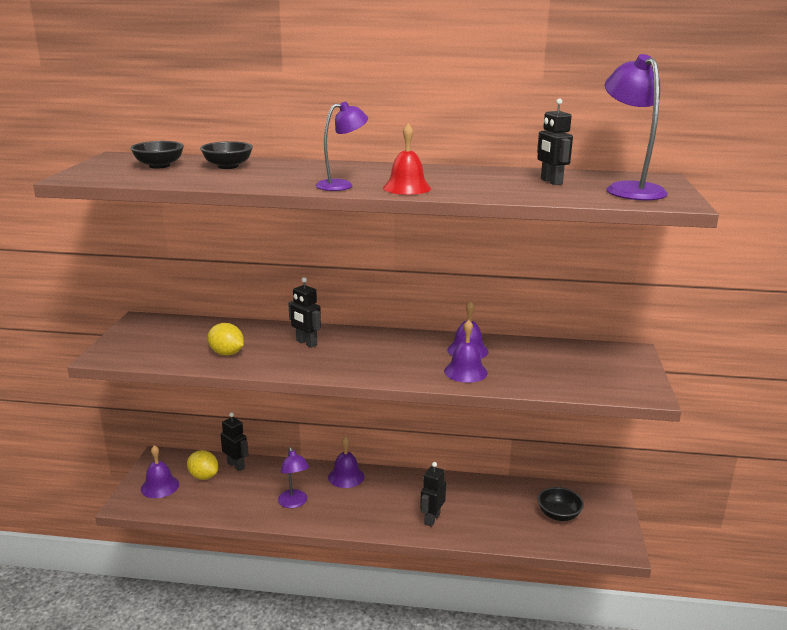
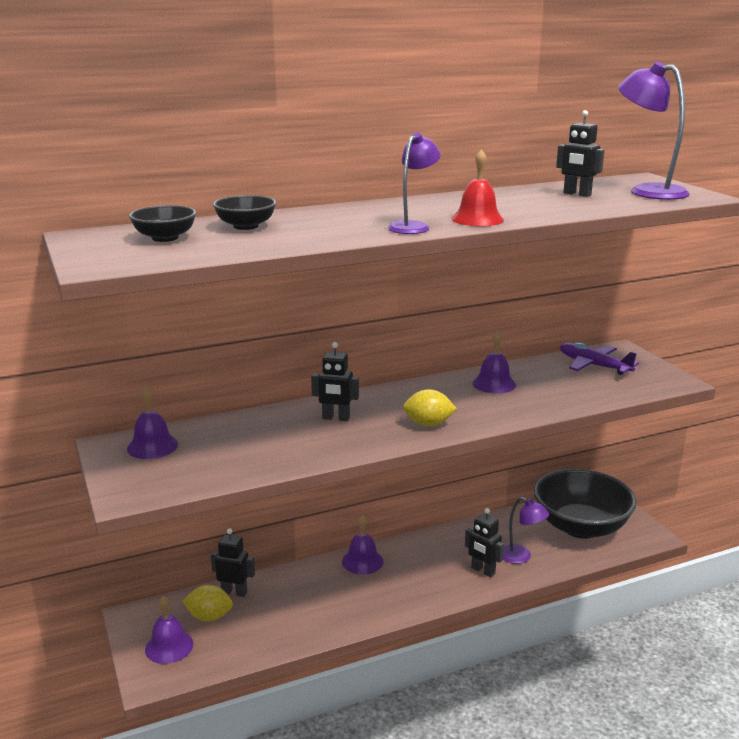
camera: 30 degrees left, 0 degrees up
yellow lemon [207,323,244,355] -> yellow lemon moved to [403,389,457,426]
purple lamp [278,447,309,508] -> purple lamp moved to [503,497,549,564]
black robot [420,462,446,527] -> black robot turned 45 degrees counterclockwise [465,508,504,577]
purple bell [444,320,488,383] -> purple bell moved to [127,387,178,459]
black bowl [537,487,584,521] -> black bowl [534,469,637,539], size x2.17
none -> purple plane [560,342,639,375]

